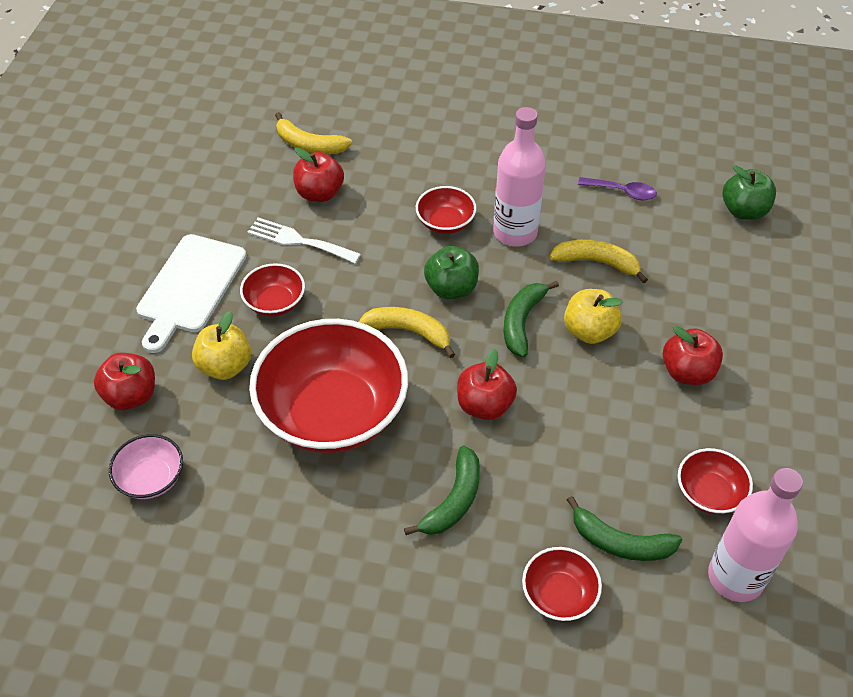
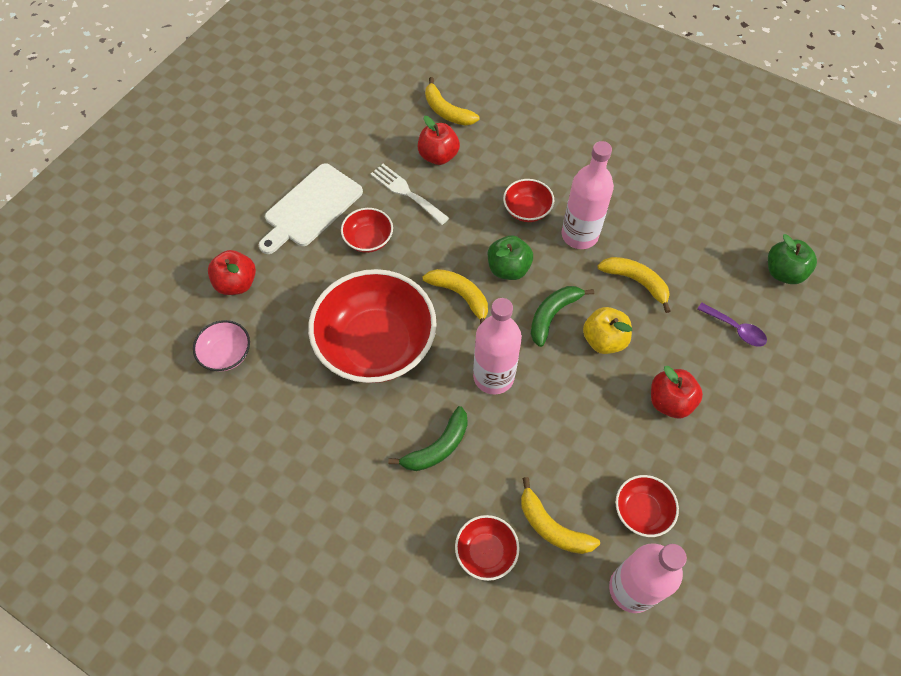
camera: 20 degrees right, 10 degrees up
yellow apple [192,311,251,380] -> none
red apple [457,349,517,420] -> pink bottle [473,298,522,394]
green banana [567,496,682,561] -> yellow banana [521,477,600,554]
purple spoon [578,177,657,200] -> purple spoon moved to [697,303,767,347]

